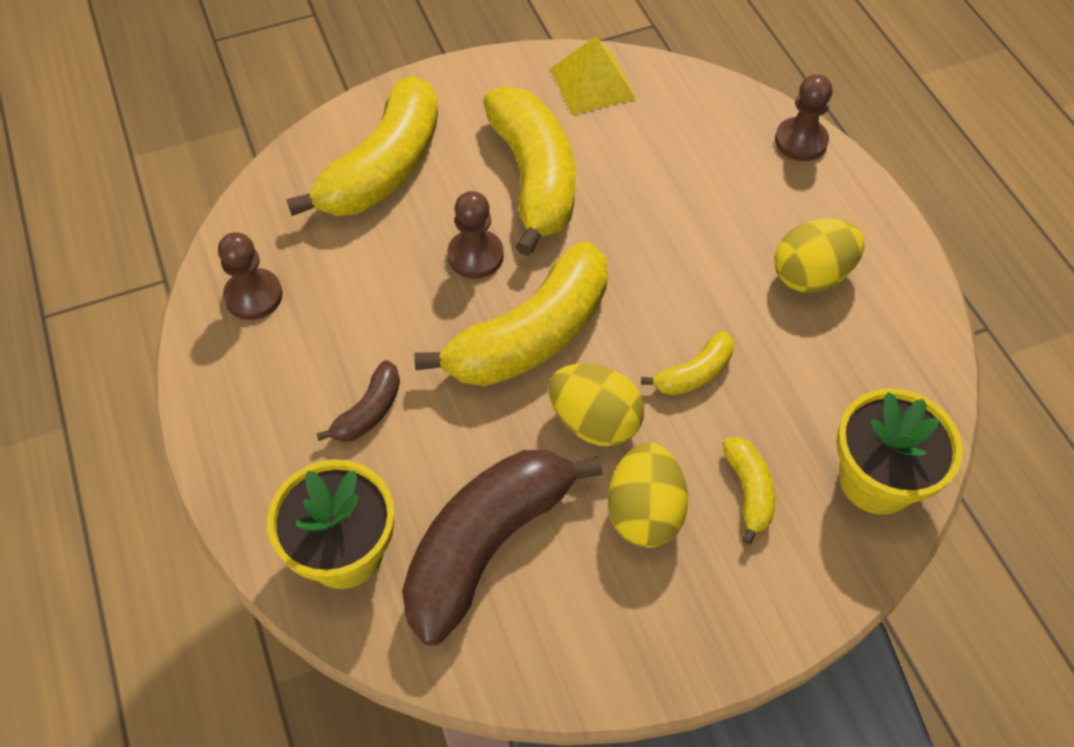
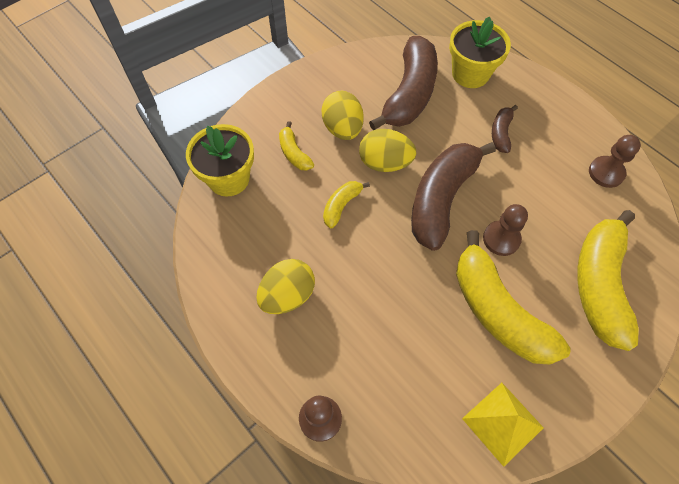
camera: 160 degrees right, 5 degrees up
yellow banana [414,241,608,386] -> brown banana [411,142,496,251]

